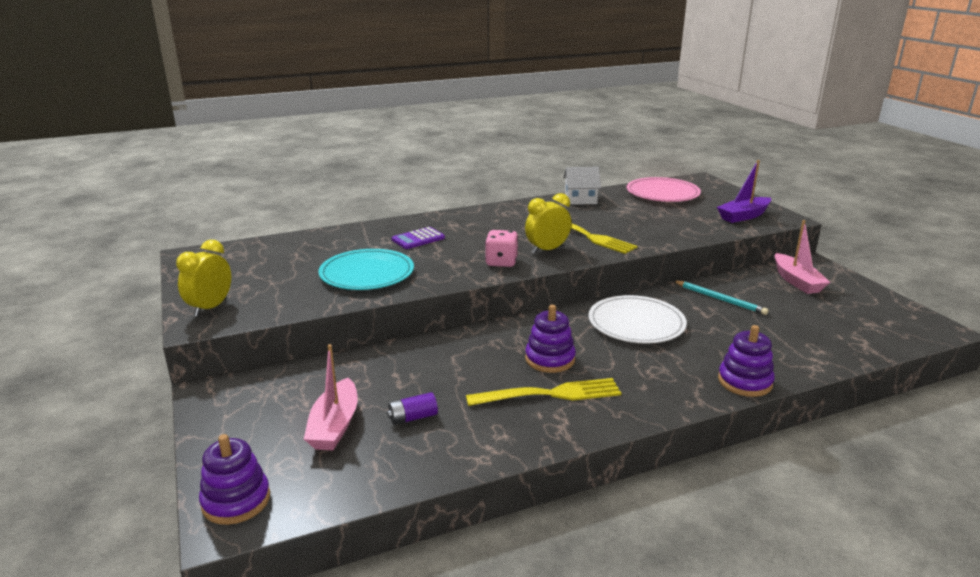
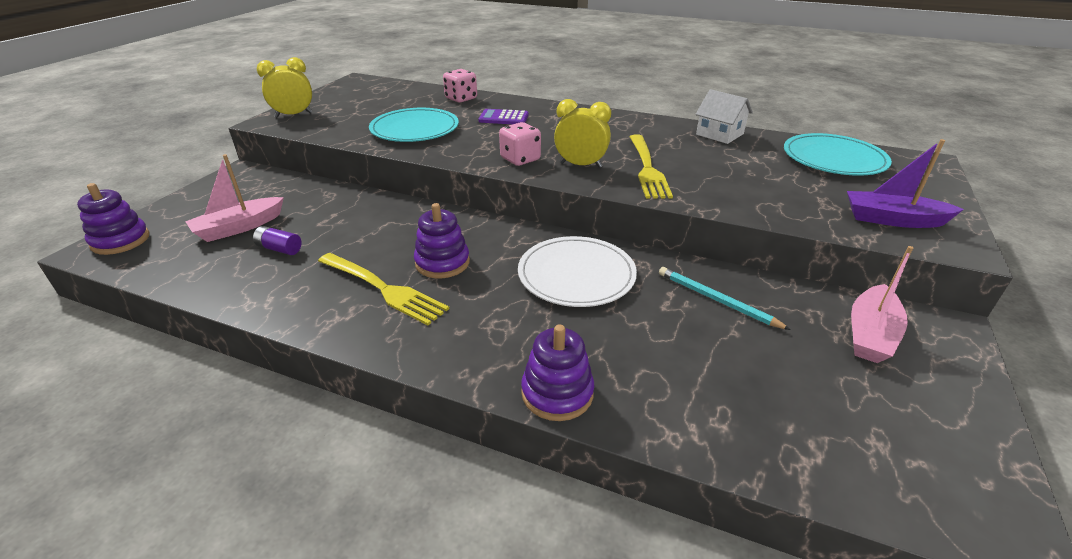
camera: 45 degrees right, 10 degrees up
pink plate [627,177,701,202] -> turquoise plate [784,133,892,176]
turquoise pencil [674,281,768,315] -> turquoise pencil turned 135 degrees clockwise [659,267,791,330]
none -> pink dice [443,69,477,103]

